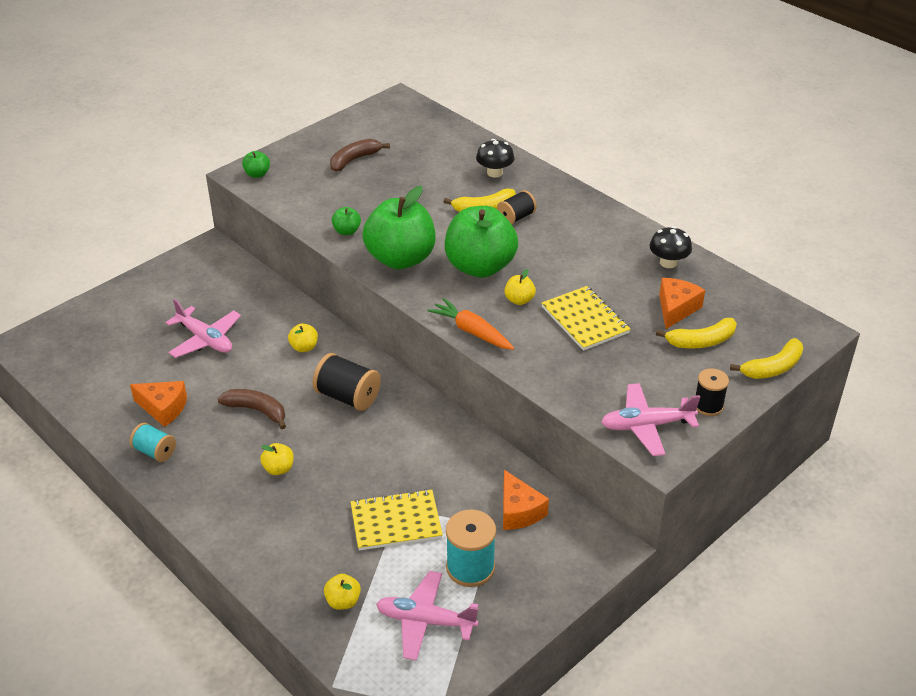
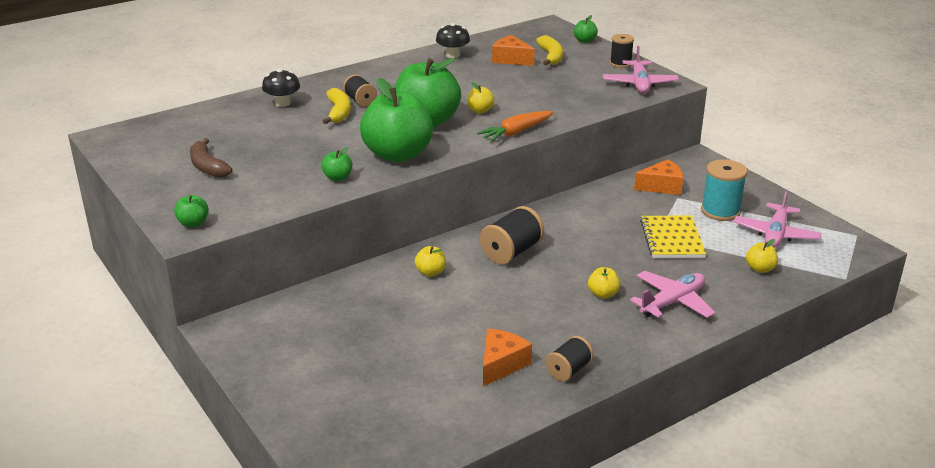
camera: 80 degrees left, 10 degrees down
turquoise spool [130,423,176,462] -> black spool [545,336,594,381]
pink plane [165,299,241,358] -> pink plane moved to [630,271,715,318]
brown banana [217,389,286,429] -> none
yellow notebook [541,286,630,351] -> none
yellow banana [730,338,803,379] -> green apple [574,15,598,43]

